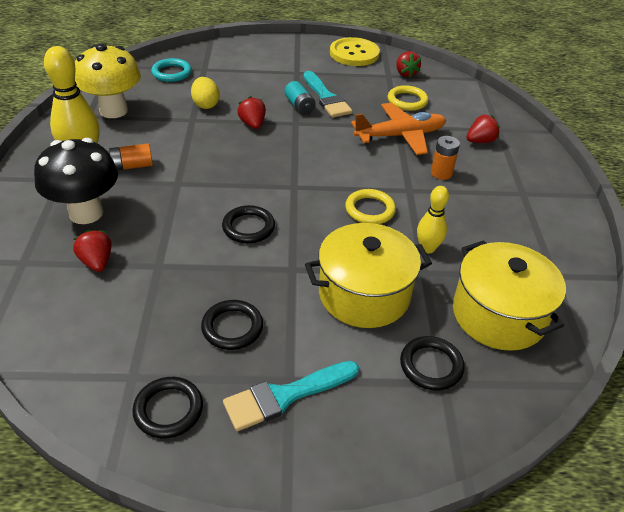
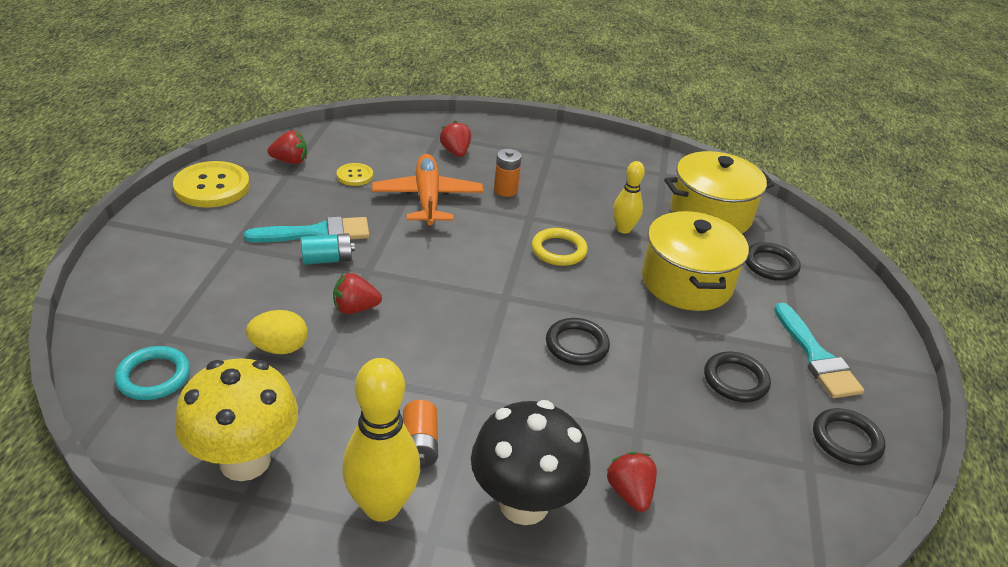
camera: 80 degrees left, 5 degrees down
red strawberry [73,230,112,272] -> red strawberry turned 90 degrees clockwise [606,452,657,512]
yellow ring [388,85,428,111] -> yellow button [337,163,373,186]

